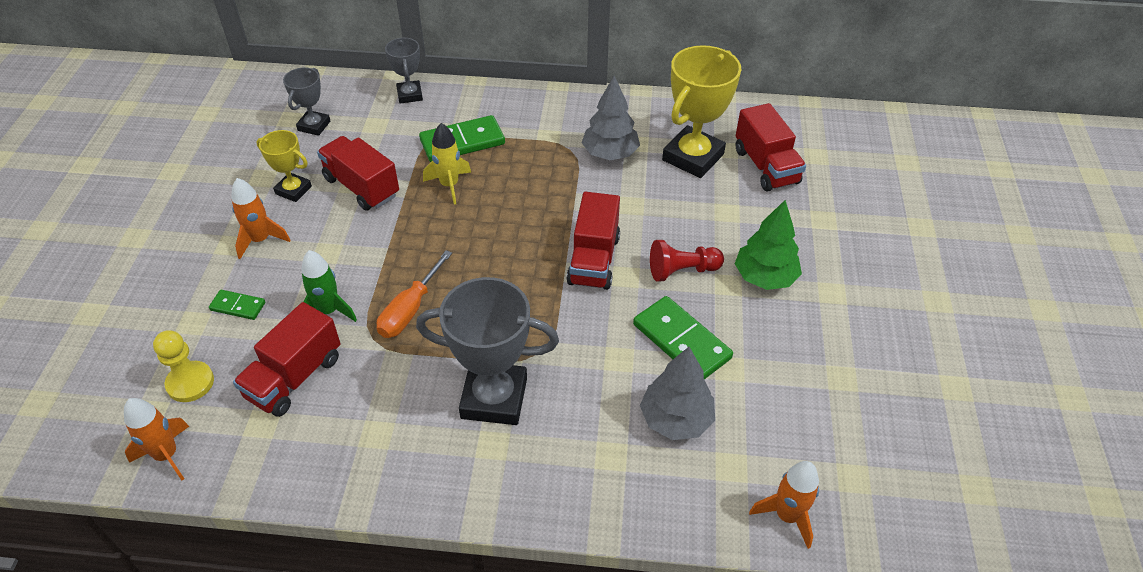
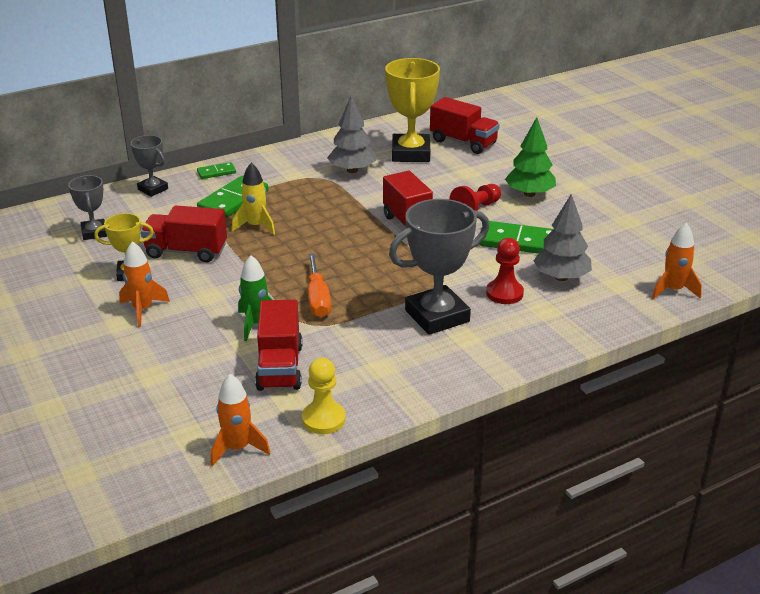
camera: 35 degrees left, 15 degrees down
yellow pawn [153,330,214,402] -> yellow pawn moved to [302,358,346,434]
green domino [209,290,265,320] -> green domino moved to [197,162,236,179]
none -> red pawn [486,238,524,304]

